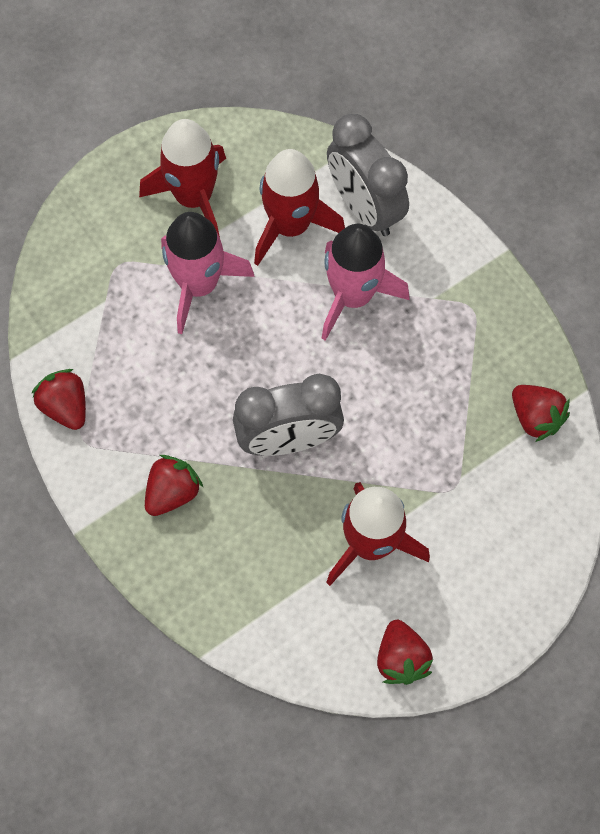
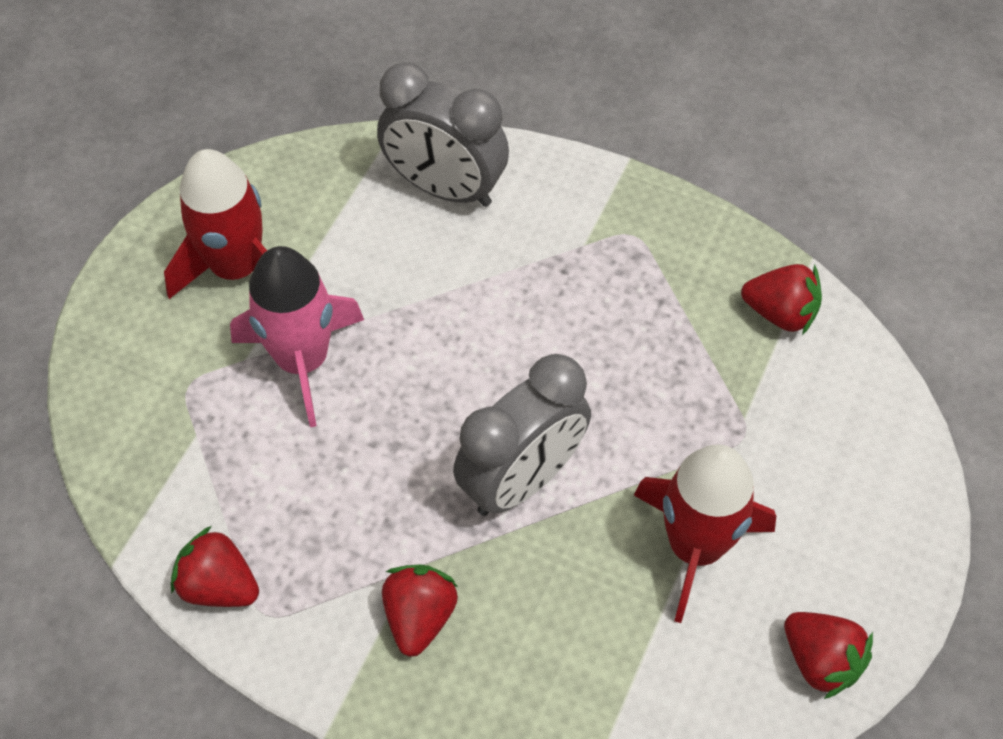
camera: 30 degrees left, 10 degrees down
red rocket [254,149,345,266] -> none
pink rocket [321,224,409,341] -> none

